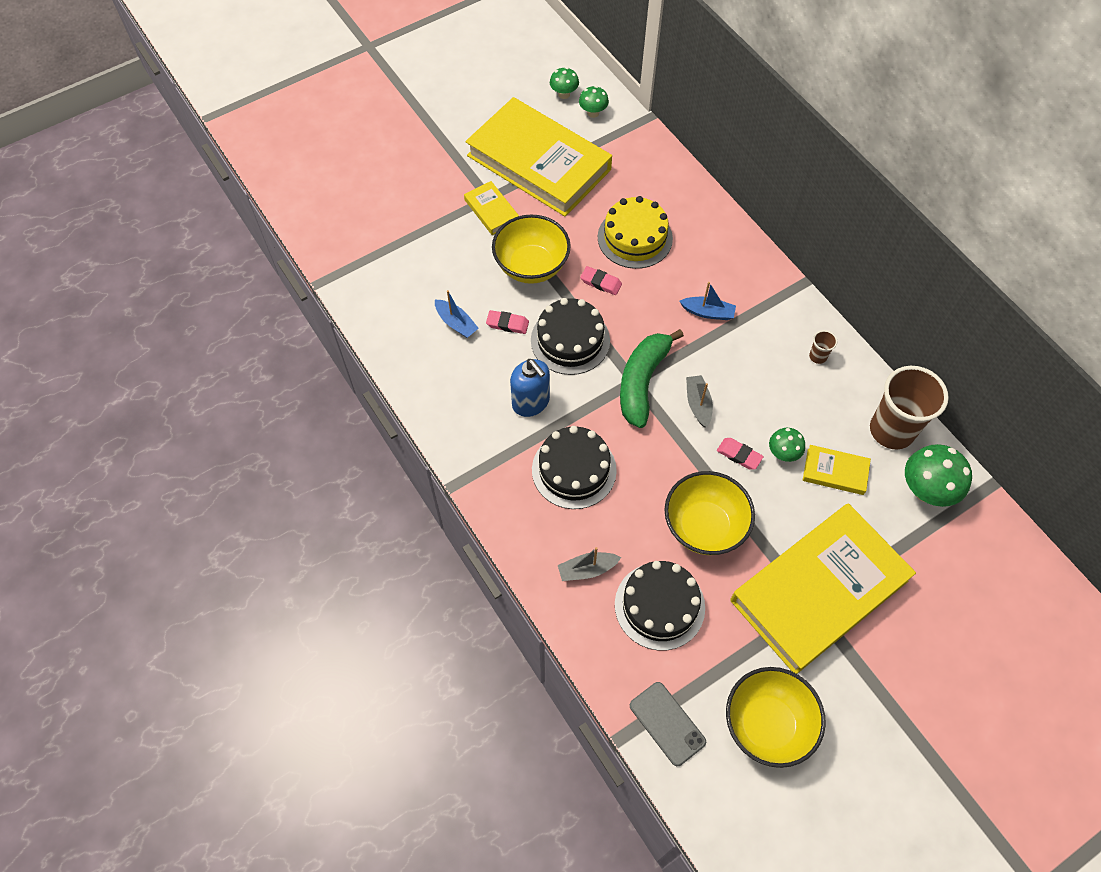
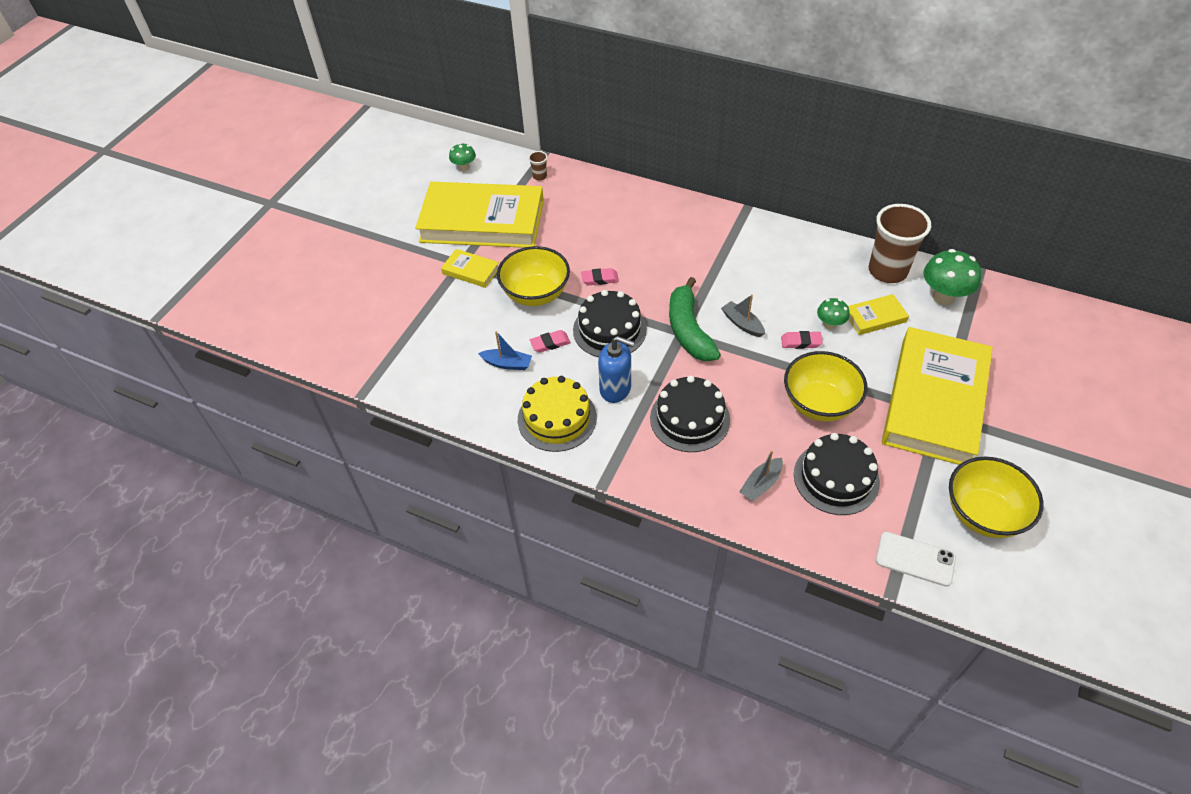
camera: 30 degrees left, 10 degrees down
green mushroom [579,86,609,118] -> none
yellow cake [598,196,673,269] -> yellow cake moved to [518,376,597,452]
grey phone [630,682,706,766] -> white phone [876,532,956,587]
blue boat [679,282,736,320] -> none
brown cup [809,330,837,364] -> brown cup moved to [528,151,547,181]

